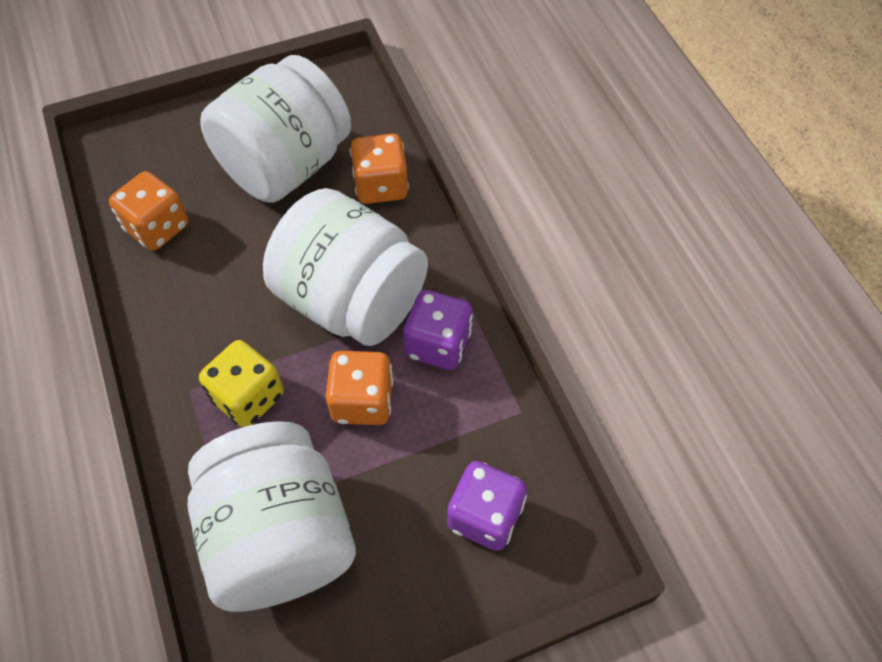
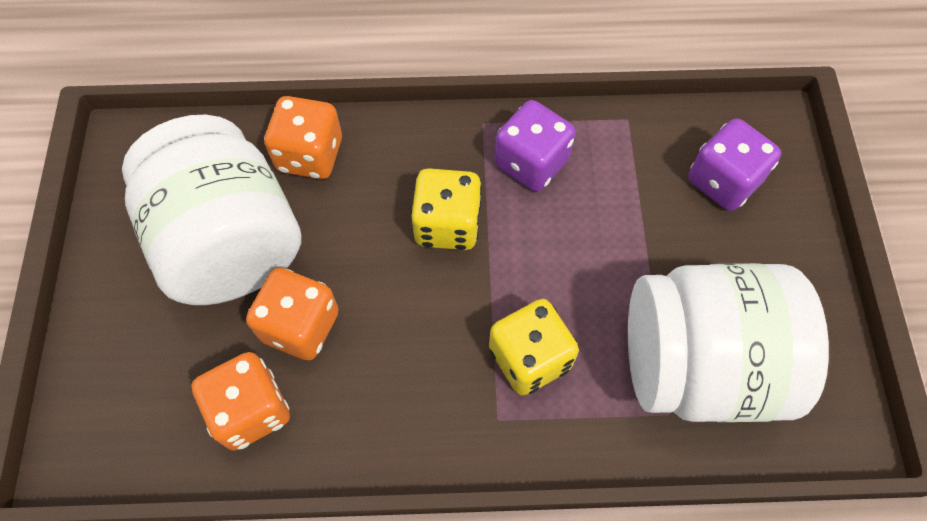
camera: 70 degrees left, 5 degrees up
white jar [263,188,428,346] -> yellow dice [410,168,482,250]
orange dice [326,351,393,425] -> orange dice moved to [246,268,339,360]

